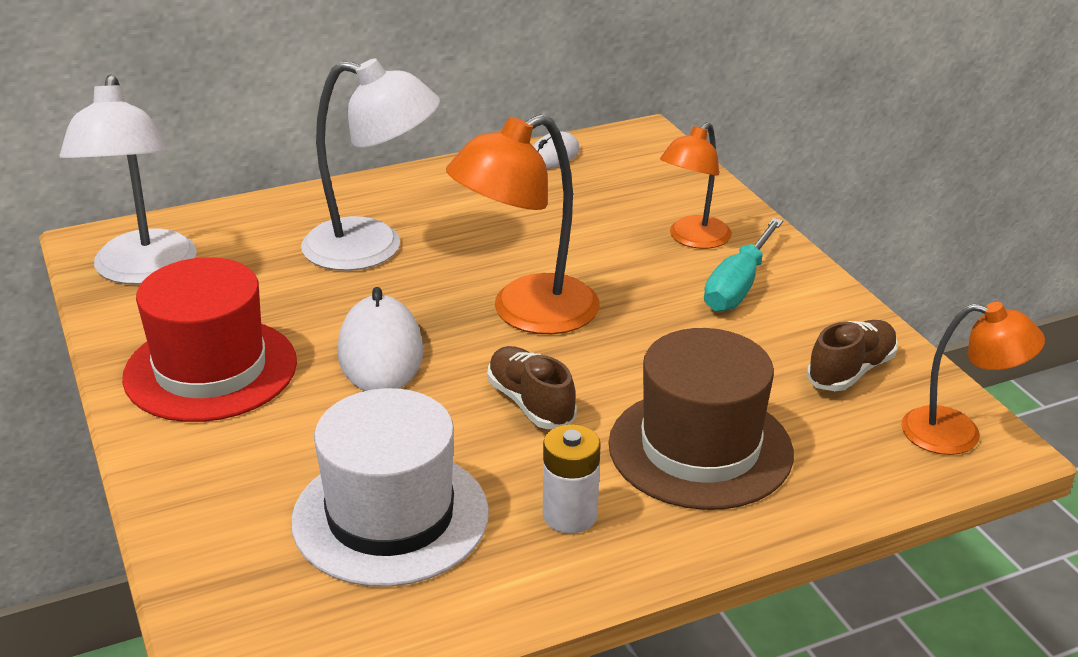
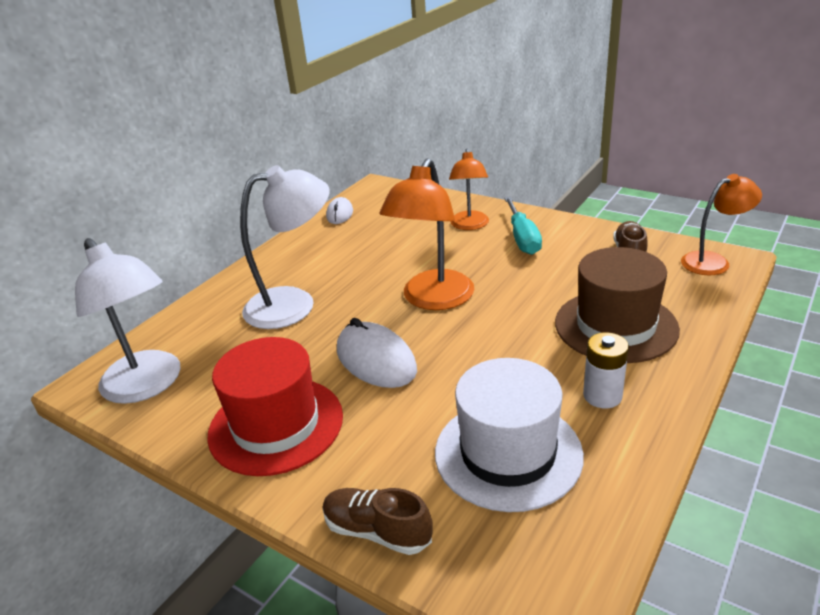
camera: 30 degrees left, 0 degrees up
brown shoe [487,346,577,429] -> brown shoe moved to [323,488,433,555]

